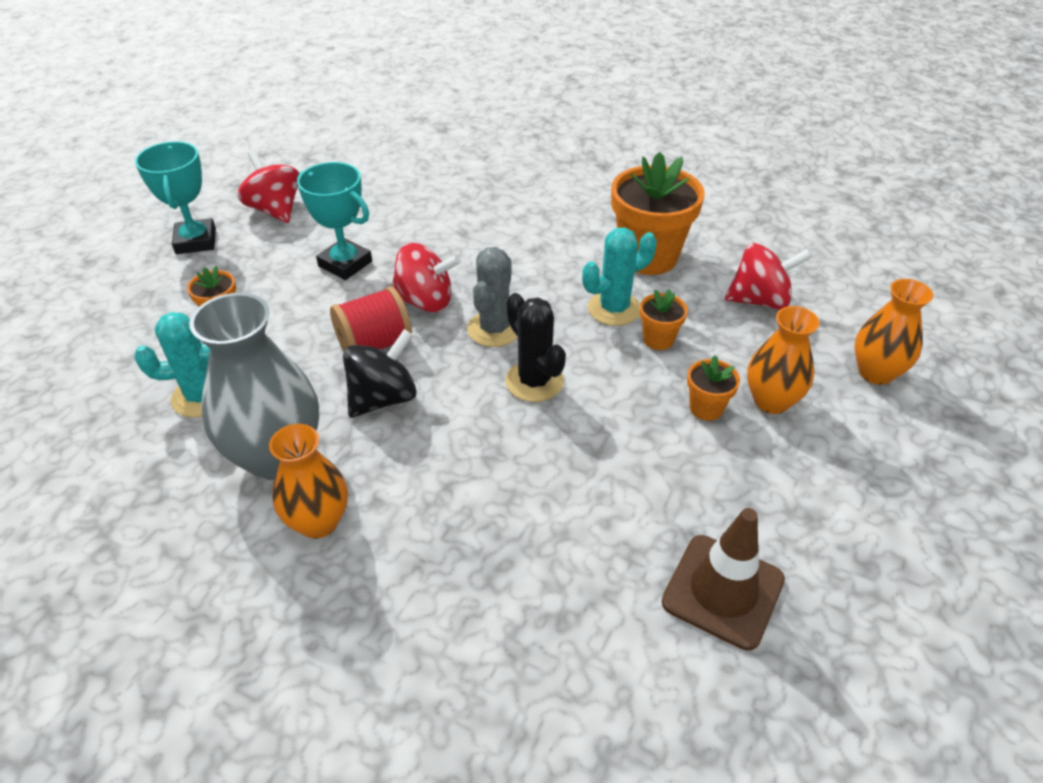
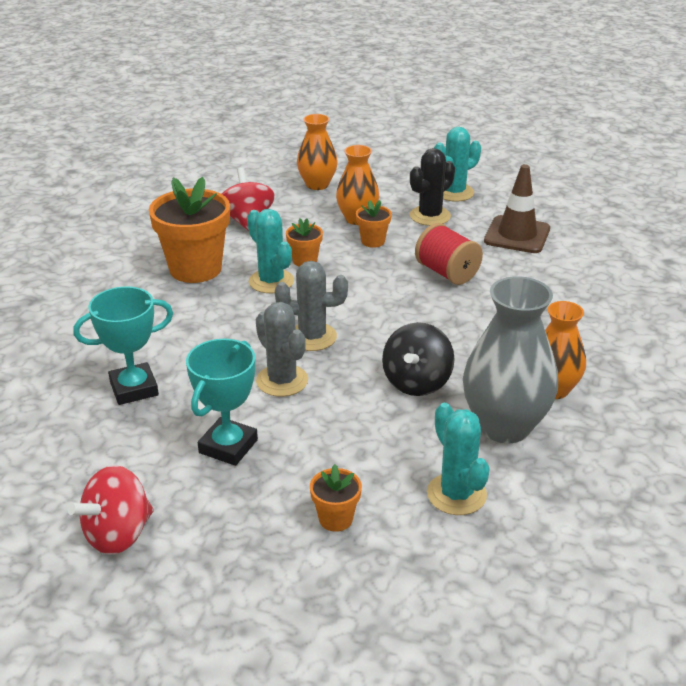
camera: 100 degrees left, 10 degrees down
turquoise trophy [135,141,216,254] -> turquoise trophy moved to [73,286,173,405]
red spool [330,286,412,352] -> red spool moved to [415,223,483,285]
black spinning top [343,329,417,418] -> black spinning top turned 105 degrees counterclockwise [382,322,455,396]
red spinning top [391,243,461,312] -> grey cactus [256,302,308,397]
black cactus [505,293,566,402] -> black cactus moved to [410,148,455,226]
none -> turquoise cactus [434,127,481,202]

